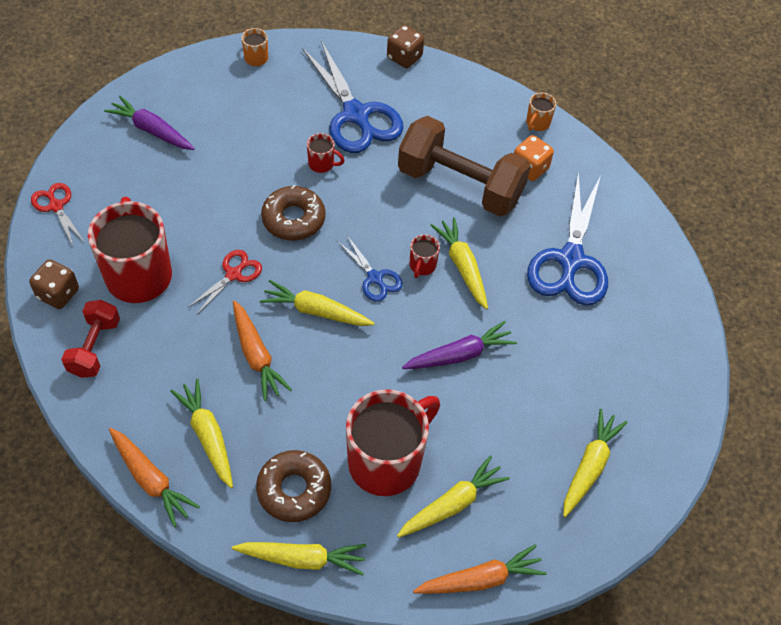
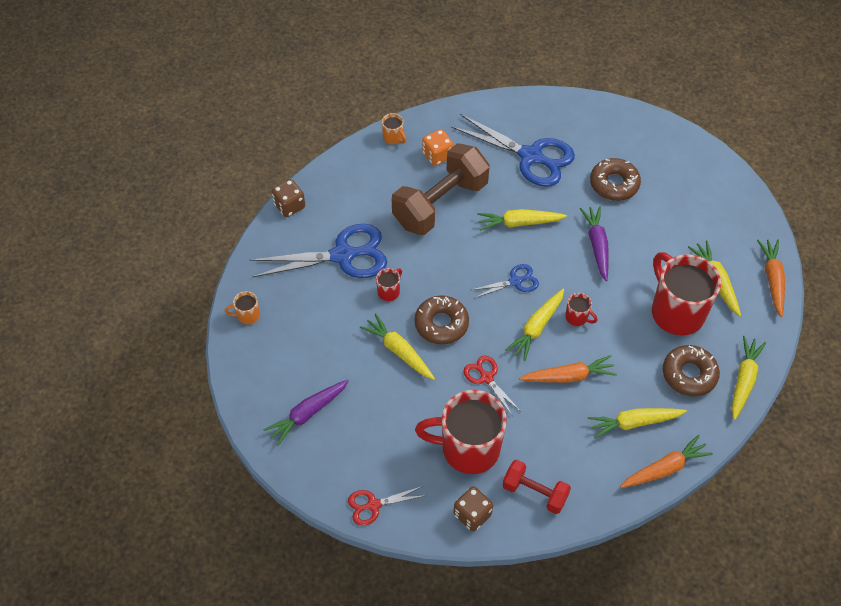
camera: 70 degrees left, 0 degrees up
red mug [410,234,440,278] -> red mug moved to [565,293,598,326]
yellow carrot [563,409,628,517] -> yellow carrot moved to [360,313,435,380]
none -> brown donut [590,158,641,201]

